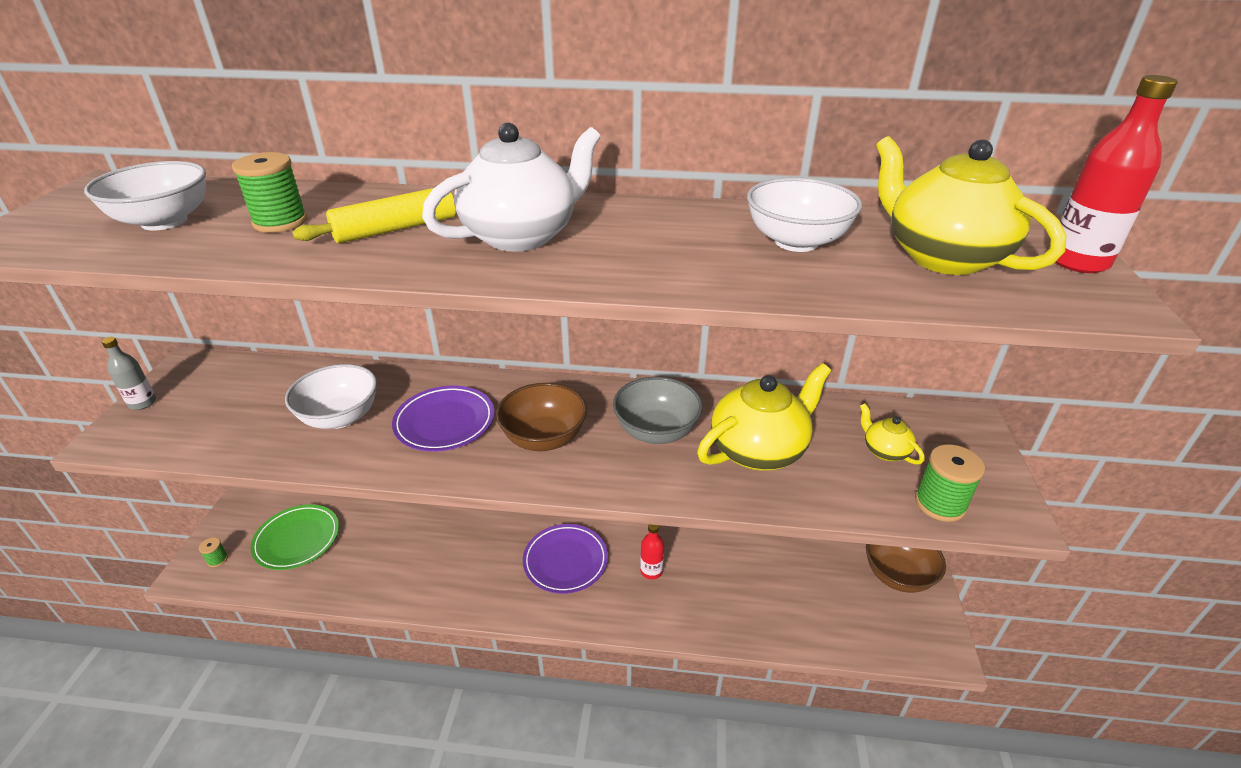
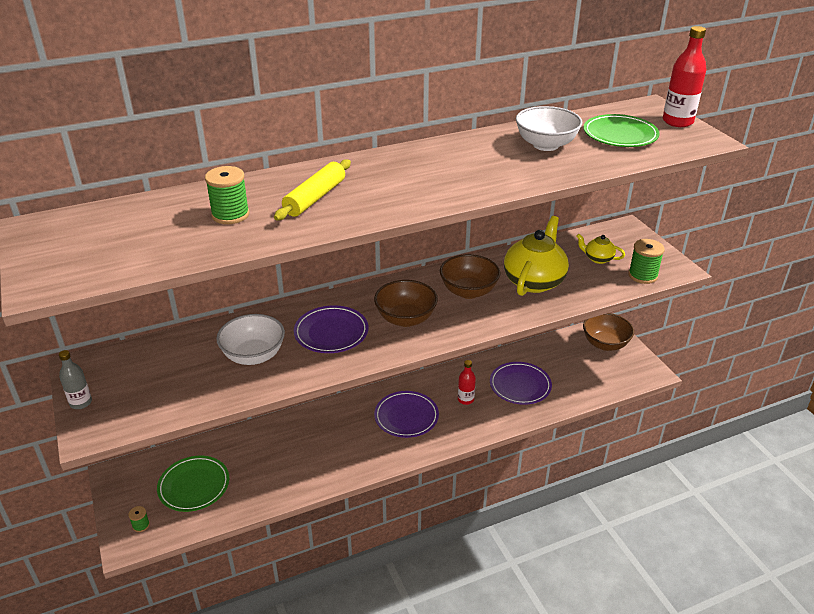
camera: 30 degrees left, 0 degrees up
white bowl [84,161,206,231] -> none
white teapot [422,123,601,252] -> none
grey bowl [613,377,703,444] -> brown bowl [440,254,501,299]
yellow teapot [876,136,1067,275] -> green plate [583,114,659,147]
none -> purple plate [490,362,552,405]

